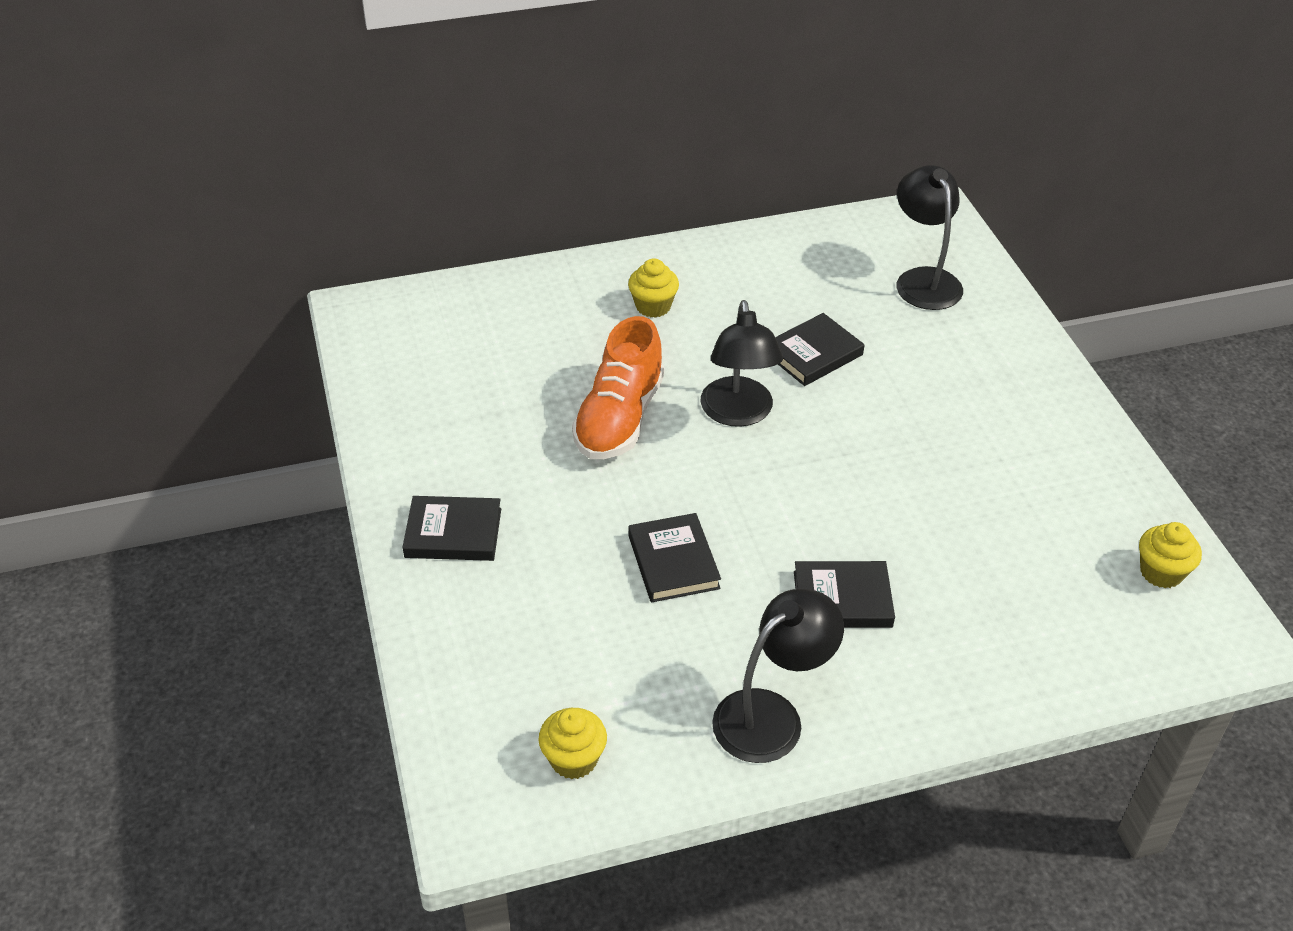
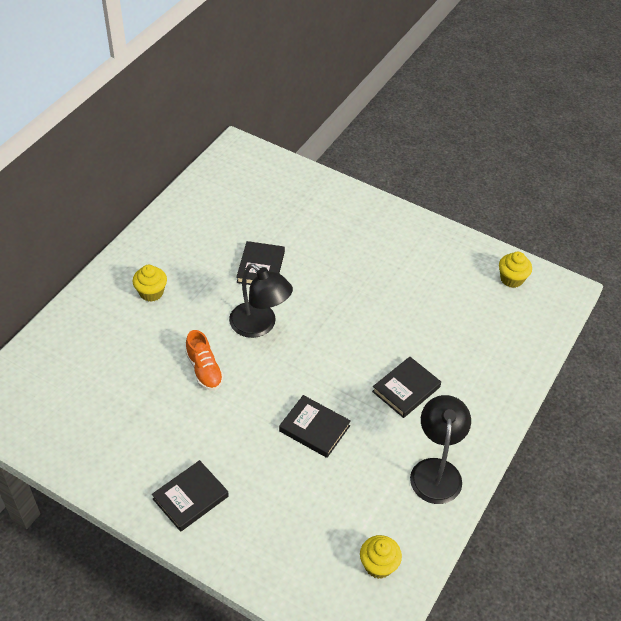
camera: 45 degrees left, 5 degrees up
orange shoe [572,316,664,459] -> orange shoe [185,330,224,391], size x0.61
black lamp [896,165,963,310] -> none

